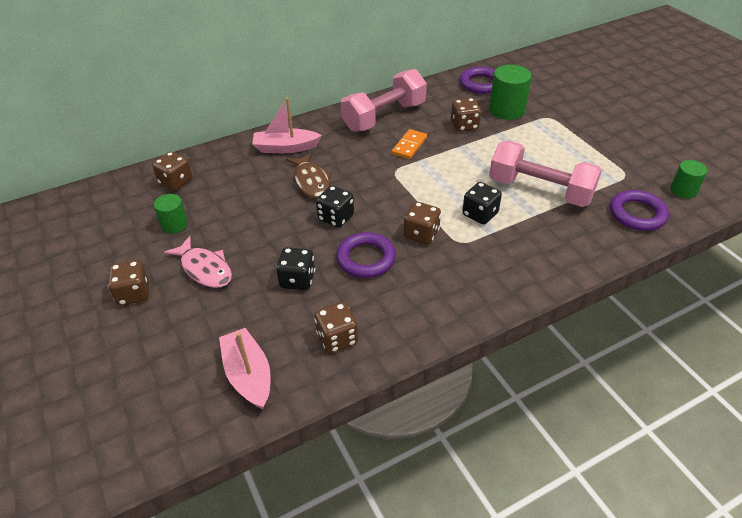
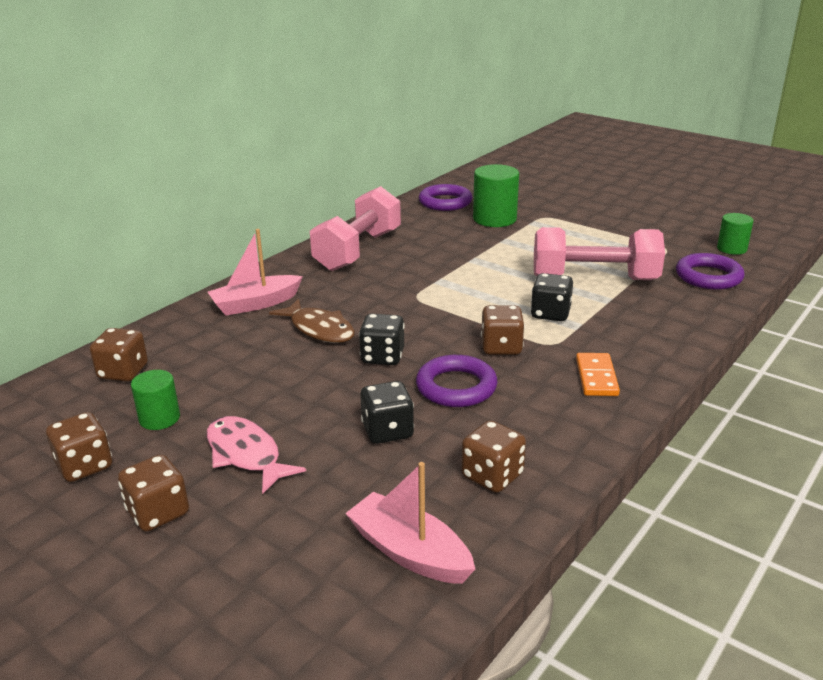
camera: 25 degrees left, 15 degrees down
pink fish [164,236,232,288] -> pink fish turned 150 degrees counterclockwise [207,416,306,494]
orange domino [392,129,427,159] -> orange domino moved to [576,353,620,396]
brown dice [451,98,481,132] -> brown dice moved to [46,412,112,482]

